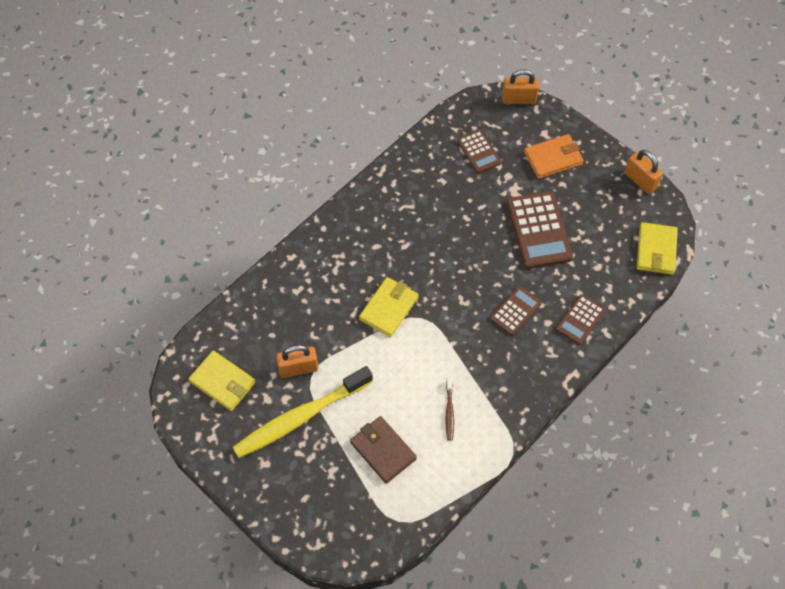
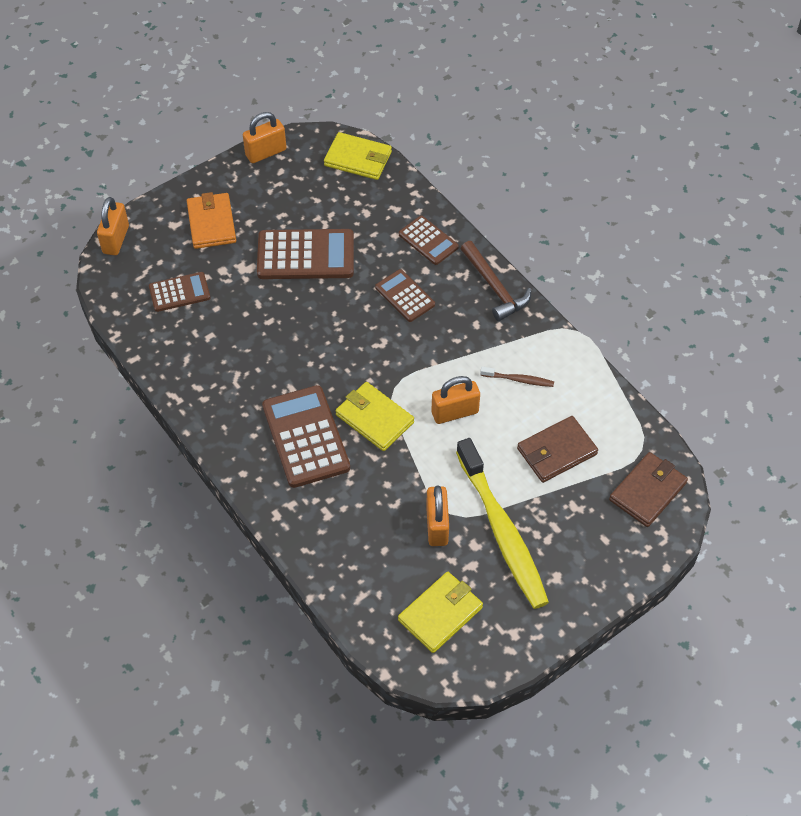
camera: 80 degrees left, 5 degrees down
none -> brown calculator [262,385,350,488]
none -> orange padlock [431,376,480,424]
none -> brown hammer [461,241,531,321]
none -> brown wallet [609,452,688,527]

